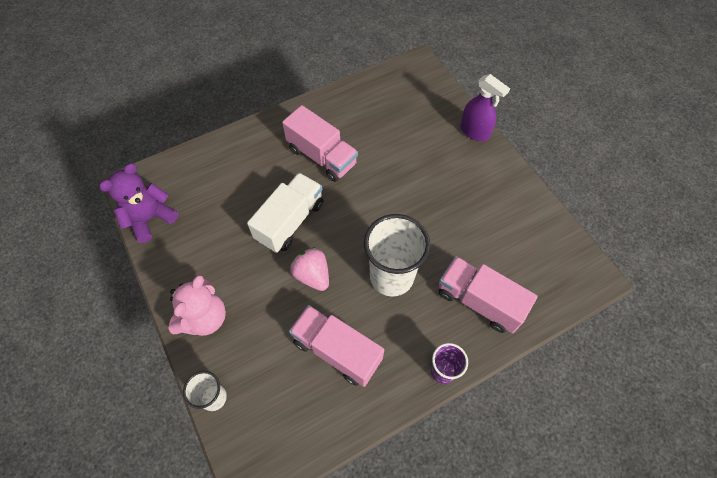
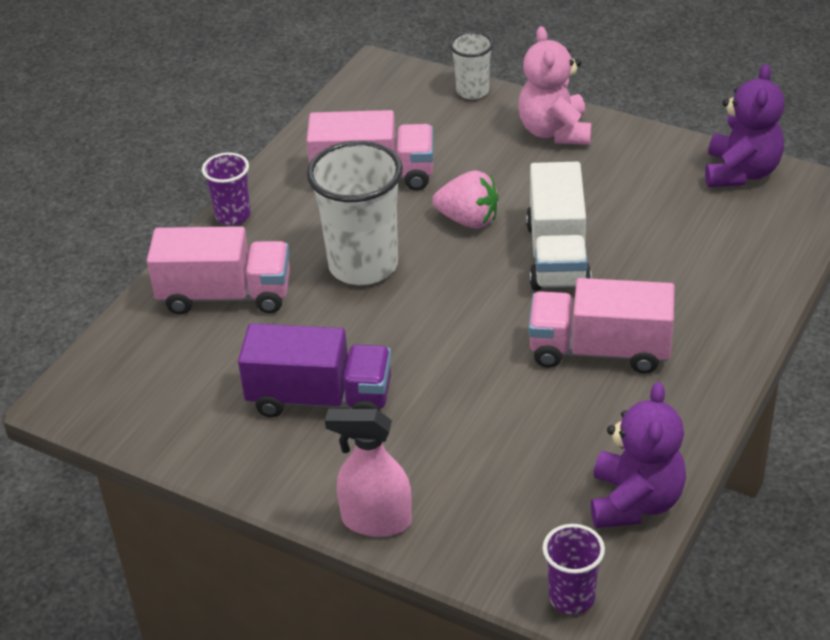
camera: 150 degrees right, 20 degrees down
purple spray bottle [460,74,510,141] -> pink spray bottle [325,409,412,537]
none -> purple truck [238,323,392,417]
none -> purple cup [542,524,605,615]
none -> purple teddy bear [591,382,686,528]

